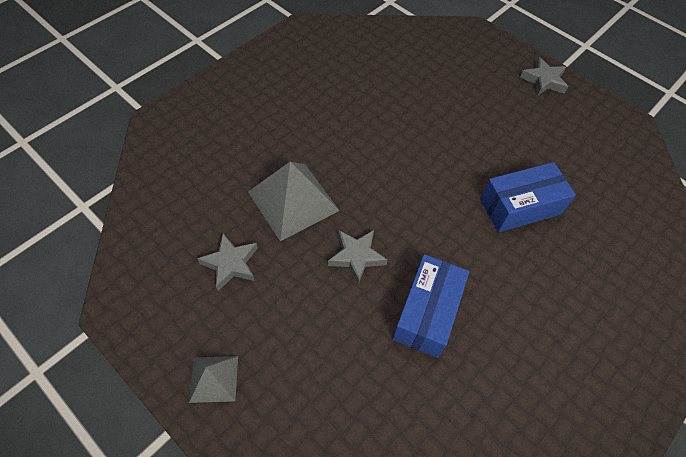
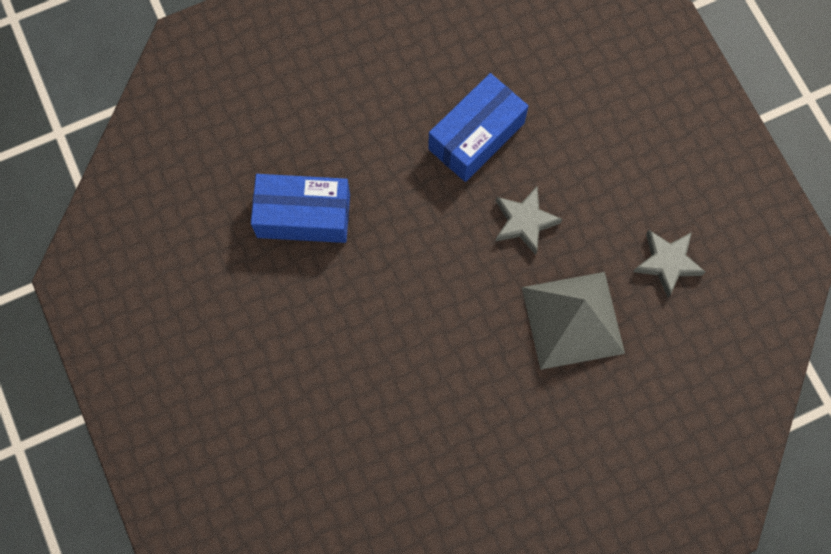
camera: 155 degrees left, 15 degrees up
grey pyramid [189,356,238,403] -> none
grey star [520,57,568,96] -> none

